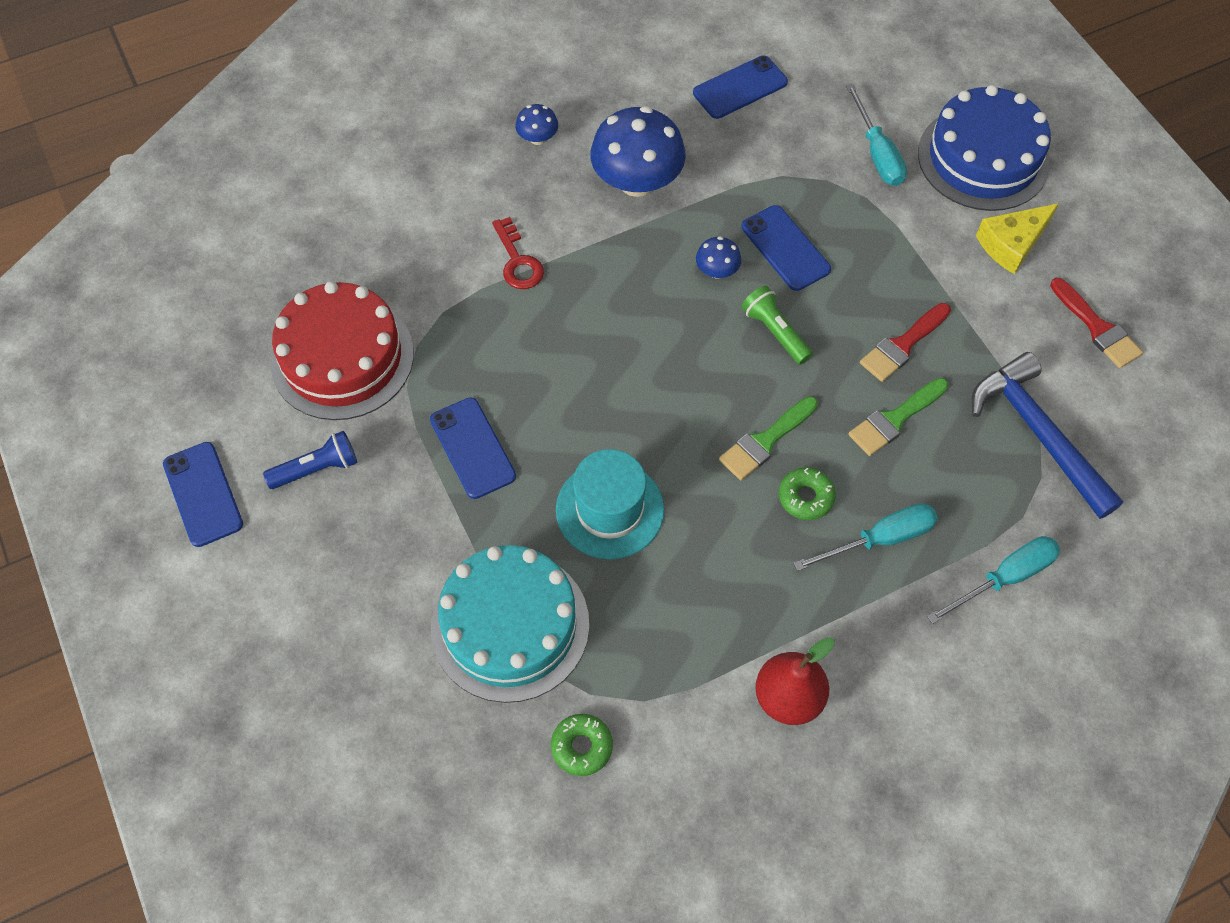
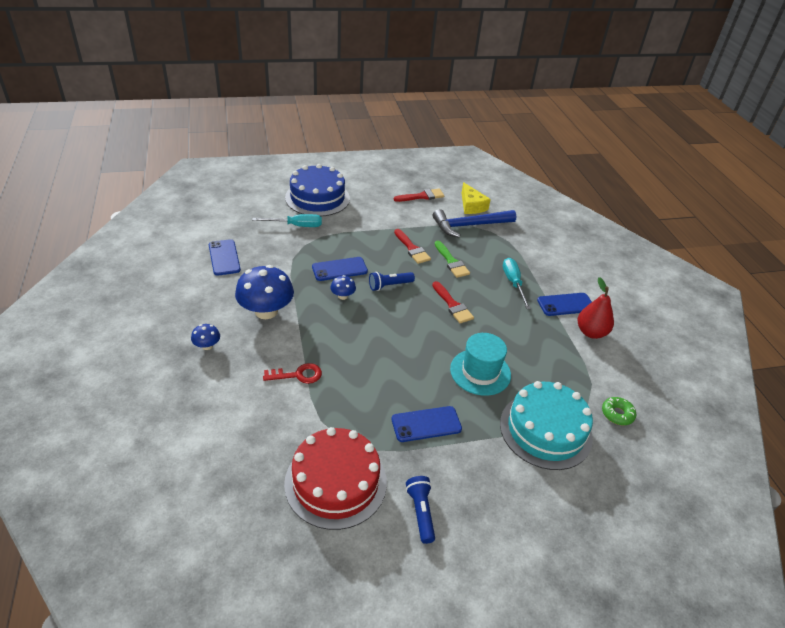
camera: 80 degrees left, 20 degrees down
blue phone [163,442,243,547] -> blue phone moved to [537,293,592,316]
green brush [719,396,818,480] -> red brush [432,281,474,323]
green flashlight [742,286,813,365] -> blue flashlight [369,272,415,291]
green donut [779,467,836,520] -> none
turquoise screwdriver [927,536,1060,624] -> none
yellow cheese [976,203,1059,274] -> yellow cheese moved to [462,182,491,214]

